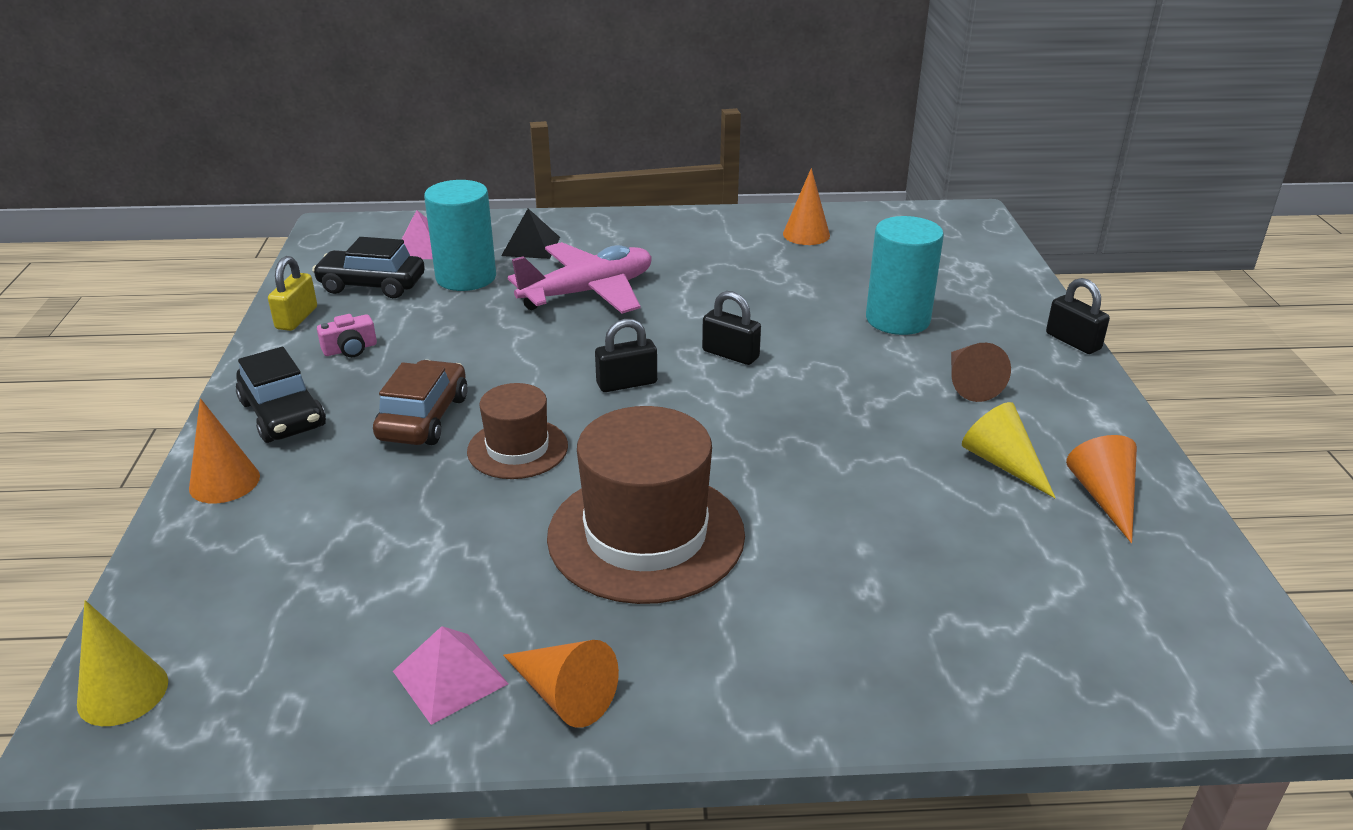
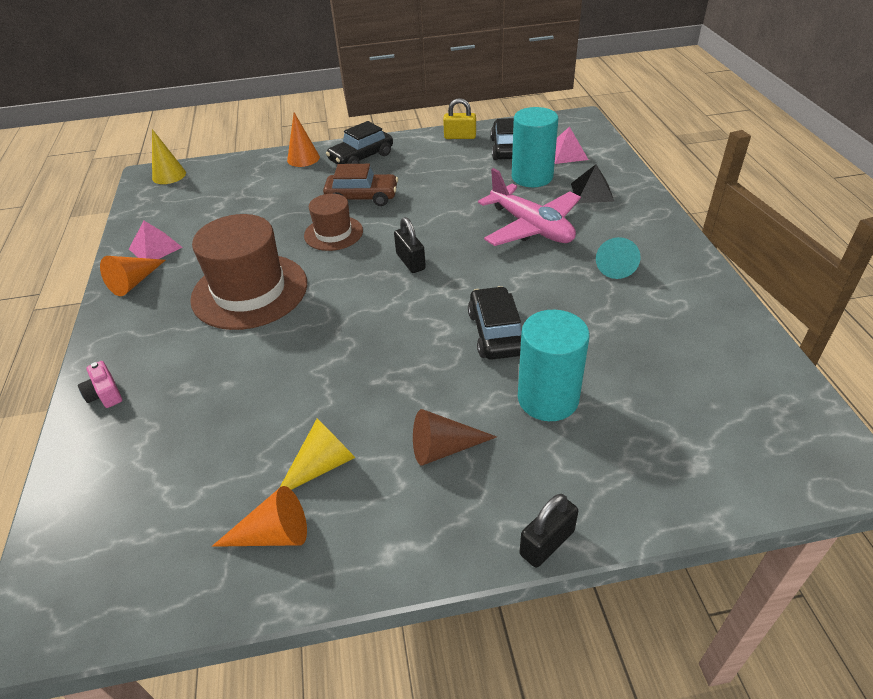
camera: 85 degrees right, 10 degrees up
pink camera [317,314,377,357] -> pink camera moved to [78,361,122,408]
black padlock [702,291,761,365] -> none
orange cone [783,168,830,245] -> none
none -> black car [468,286,521,360]
none -> turquoise cone [596,237,641,279]

